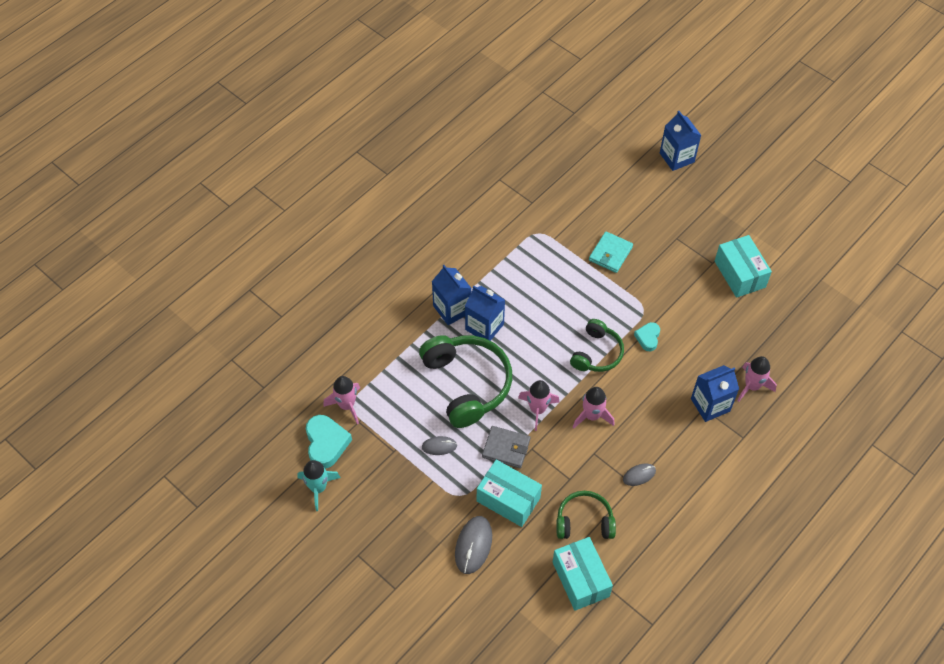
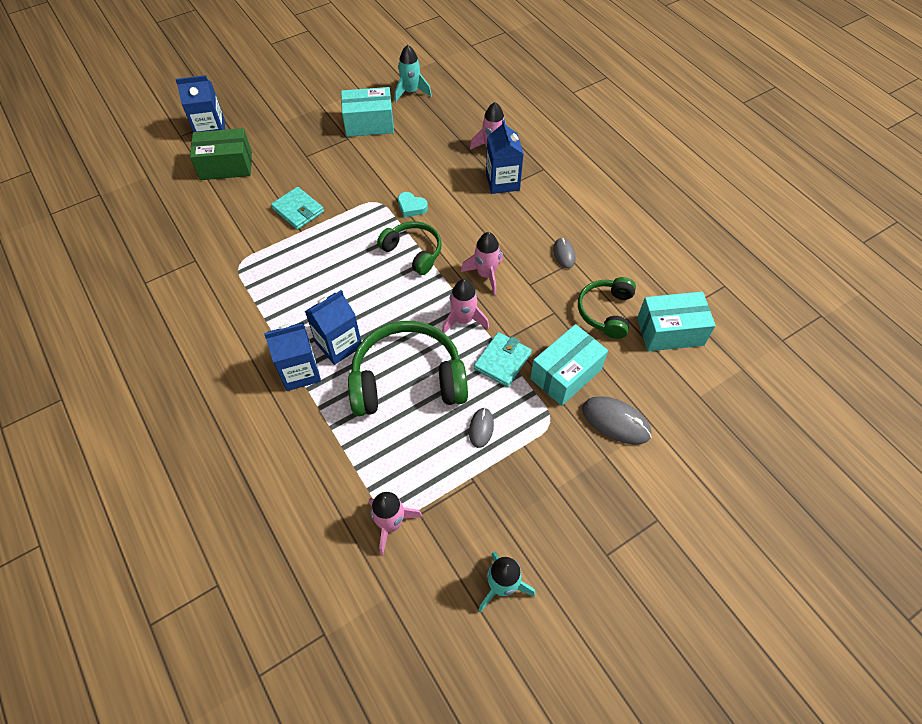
camera: 75 degrees left, 0 degrees up
turquoise heart [306,415,352,469] -> none
grey wallet [482,426,530,468] -> turquoise wallet [474,332,532,387]
none -> green box [190,128,252,180]
none -> turquoise rocket [394,45,432,102]

